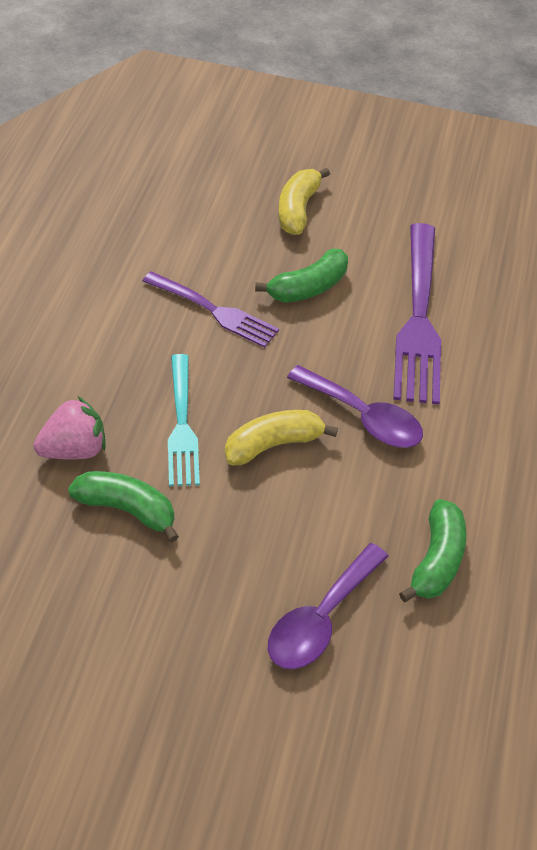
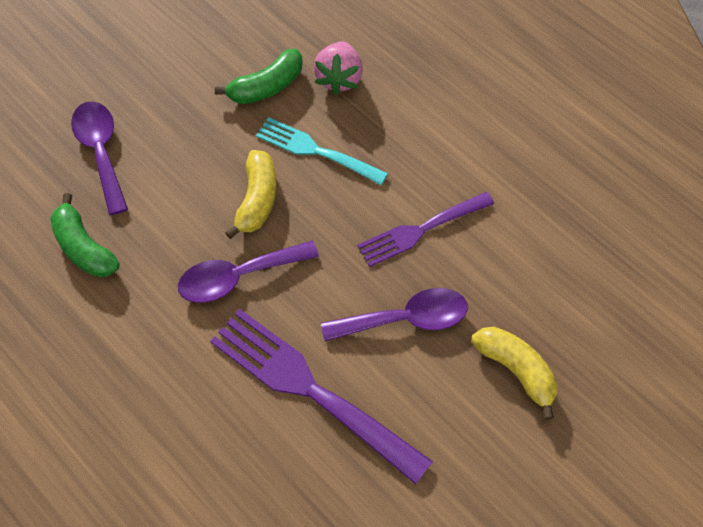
camera: 125 degrees right, 10 degrees up
green banana [255,249,348,303] -> purple spoon [321,288,468,341]

